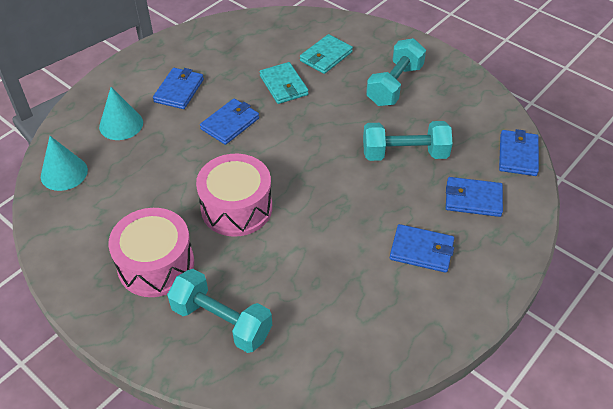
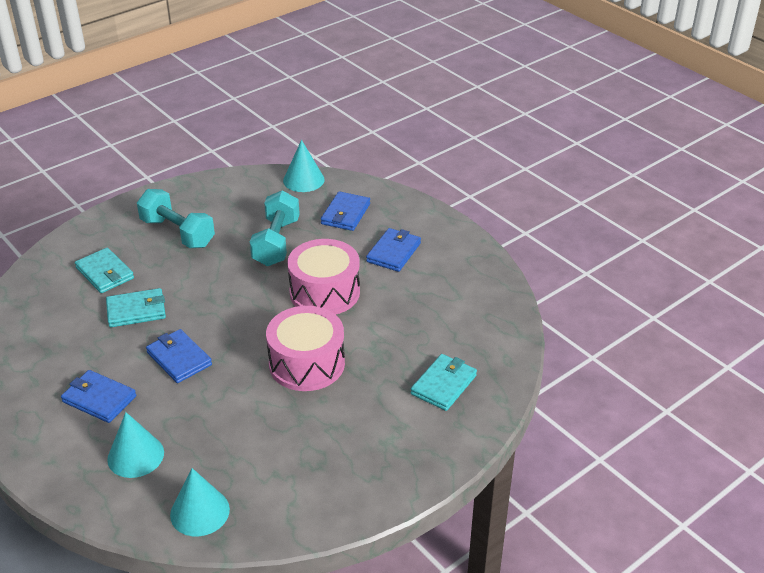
camera: 80 degrees left, 10 degrees down
pink drum [108,208,194,297] -> pink drum moved to [287,239,360,315]
turquoise dumbbell [167,269,272,353] -> turquoise wallet [411,354,477,411]
blue wallet [499,129,539,176] -> turquoise cone [283,140,325,192]

